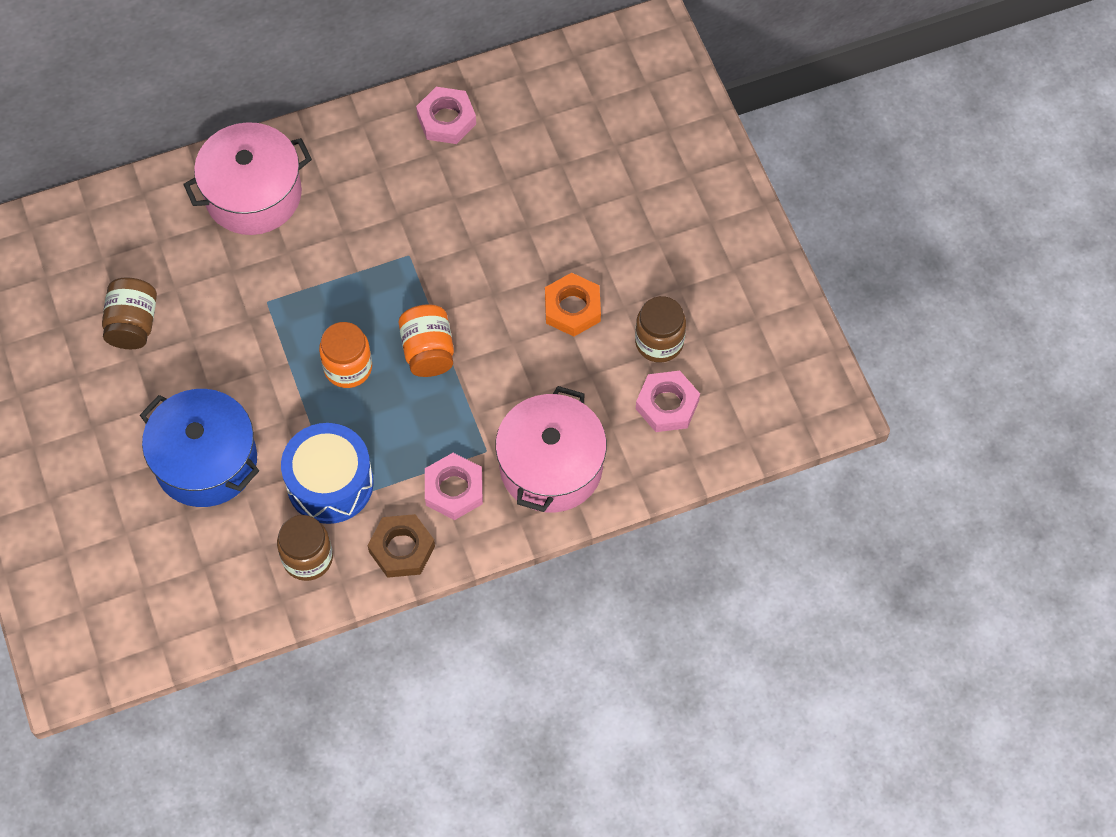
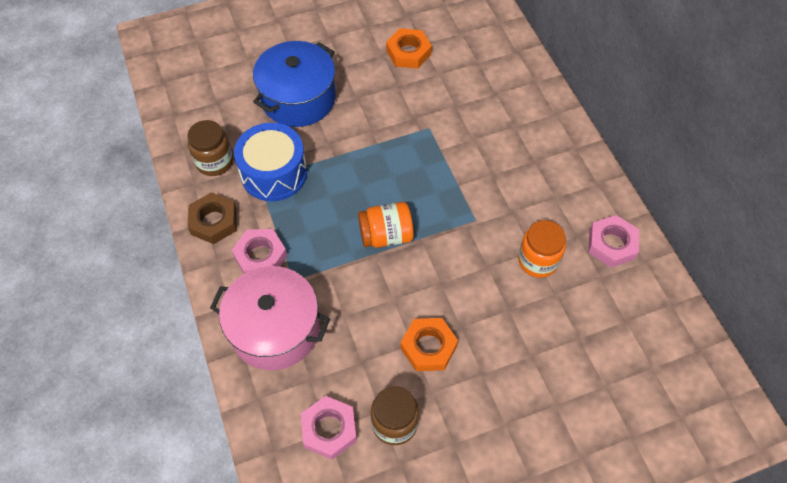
camera: 90 degrees right, 5 degrees down
brown jar [102,277,157,349] -> orange nut [386,28,432,68]
pink pot [183,122,312,235] -> none
orange jar [319,322,372,388] -> orange jar moved to [518,220,566,278]

